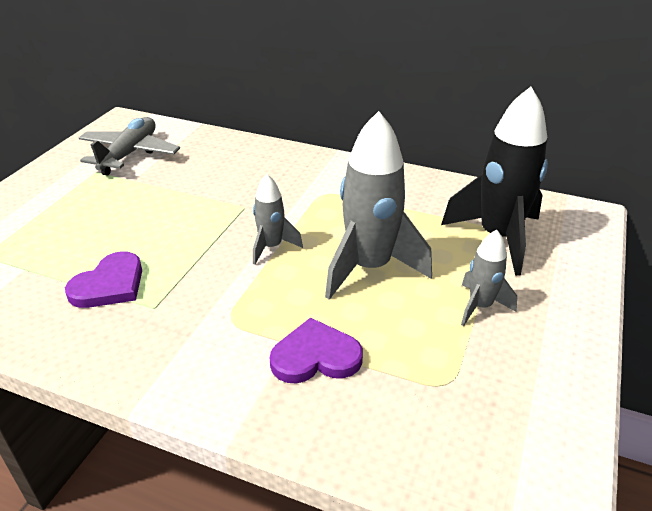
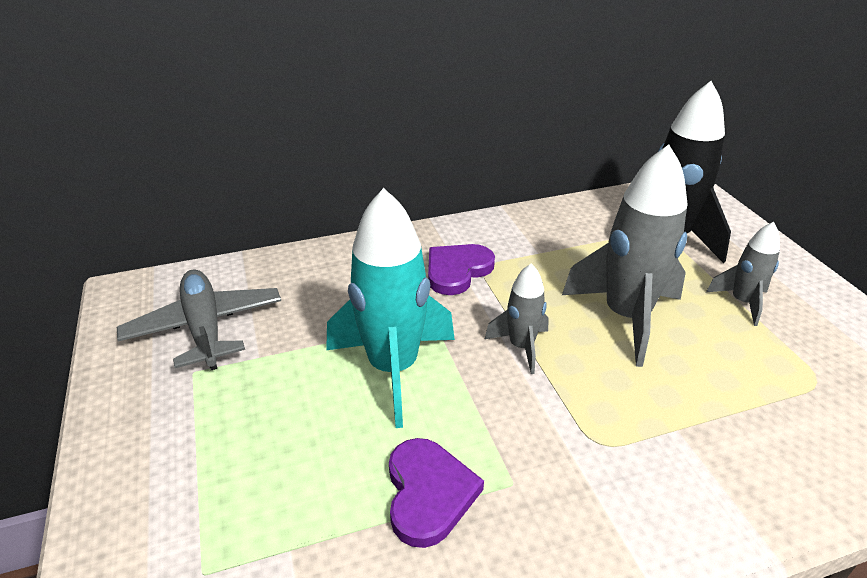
camera: 40 degrees left, 0 degrees up
purple heart [270,318,363,384] -> purple heart moved to [428,244,495,295]
none -> turquoise rocket [326,188,455,428]

